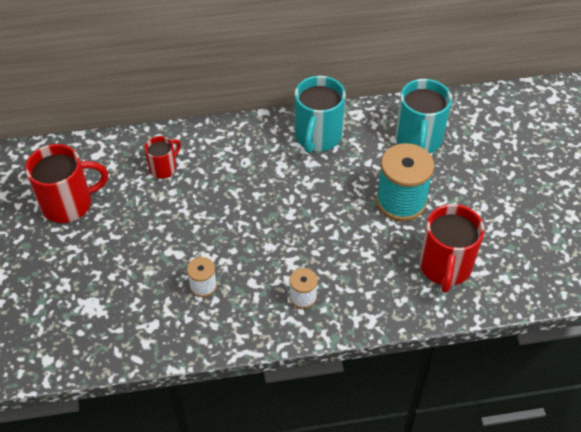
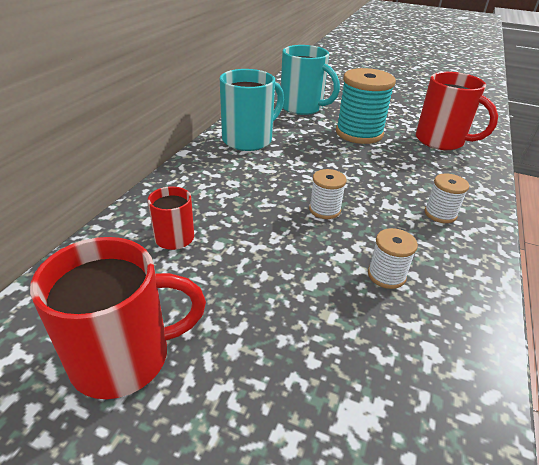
camera: 60 degrees left, 15 degrees down
red mug [25,144,108,223] -> red mug turned 60 degrees clockwise [30,237,206,399]
turquoise mug [295,76,346,153] -> turquoise mug turned 90 degrees counterclockwise [220,69,284,151]
none -> white spool [309,169,347,219]

